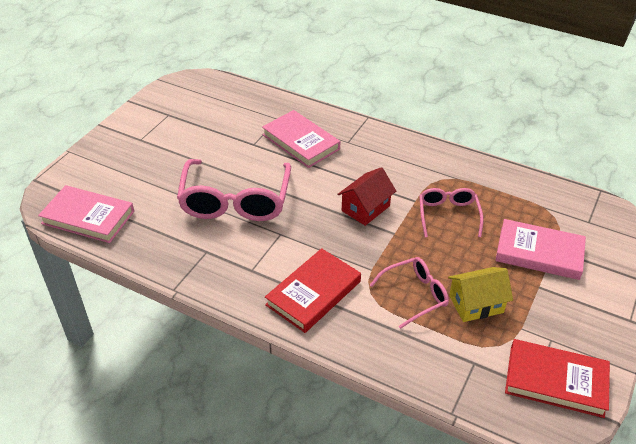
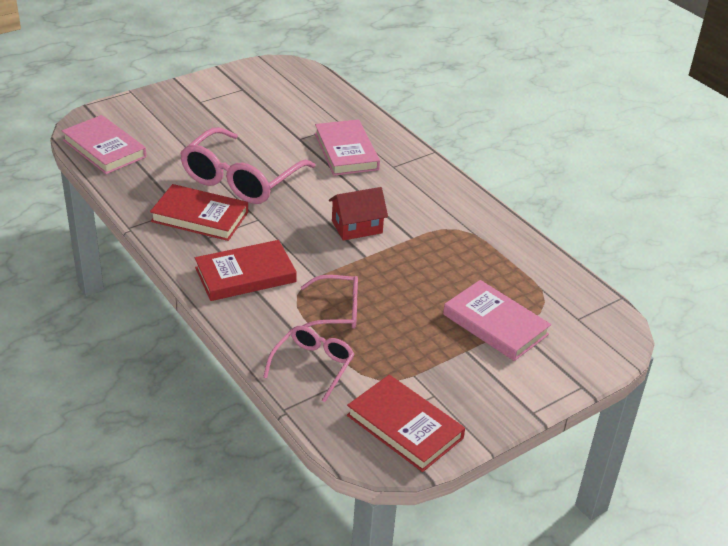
camera: 25 degrees right, 5 degrees down
pink glasses [419,188,483,237] -> pink glasses moved to [263,326,354,402]
yellow house [448,267,513,322] -> none
none -> red book [150,184,248,241]

